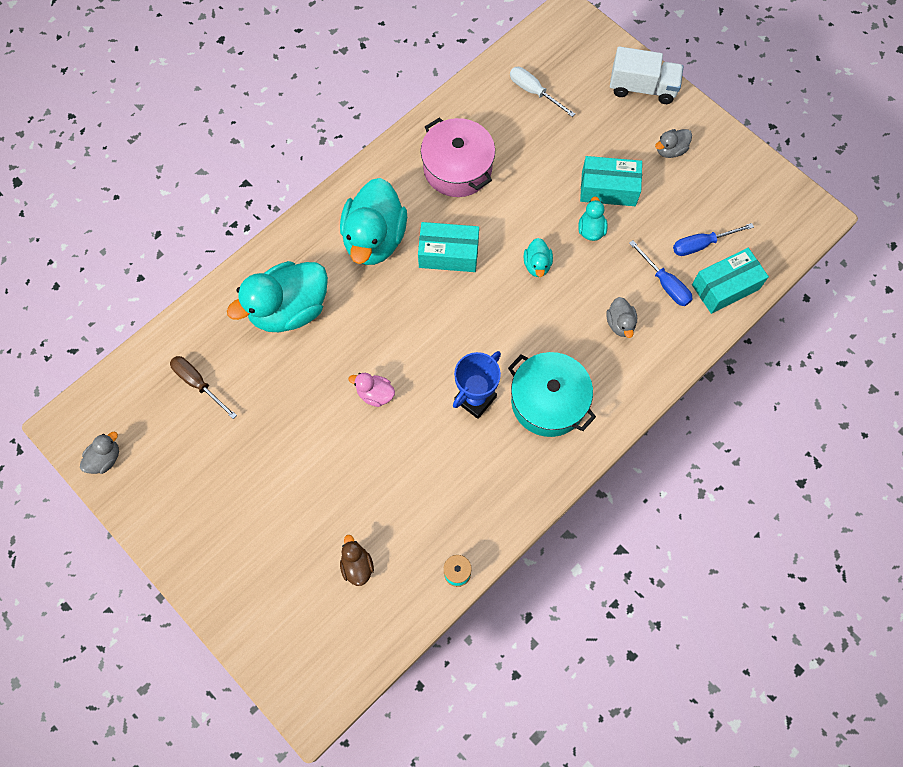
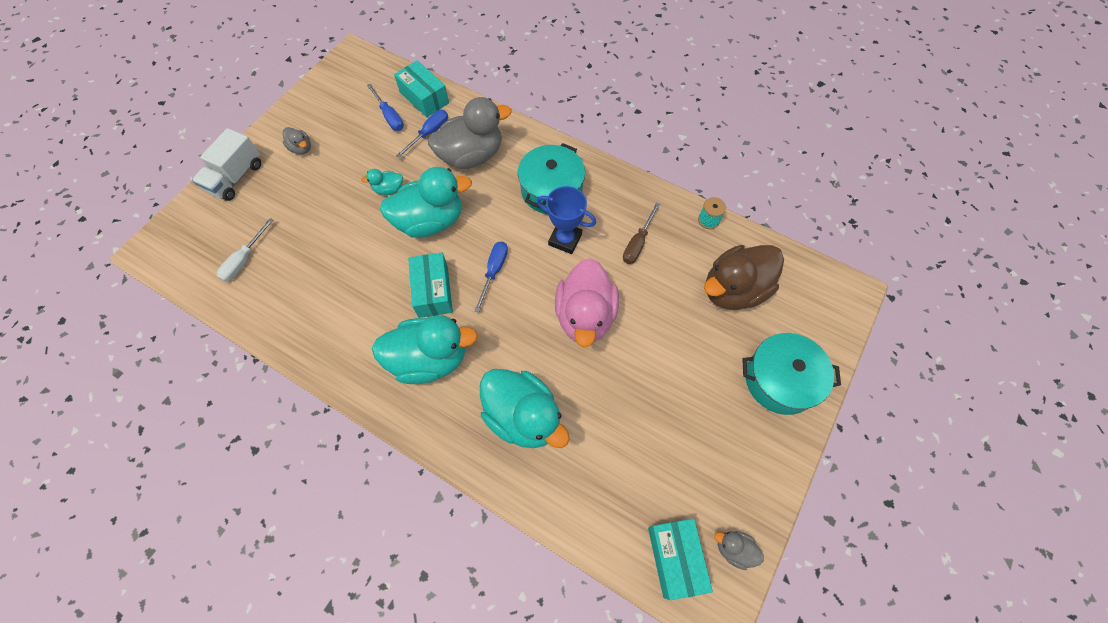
camera: 105 degrees left, 5 degrees down
brown screwdriver [170,356,237,419] -> brown screwdriver moved to [623,202,660,264]
brown duck [340,535,374,586] -> brown duck [704,245,784,310], size x2.23
pink duck [349,373,395,407] -> pink duck [555,258,619,348], size x2.23
pink pot [421,117,495,197] -> none
turquoise duck [524,238,553,277] -> turquoise duck [380,167,472,238], size x2.23
turquoise box [580,156,642,206] -> turquoise box moved to [648,518,713,600]
grey duck [606,297,637,338] -> grey duck [428,97,512,169], size x2.23
white truck [610,46,684,104] -> white truck turned 150 degrees counterclockwise [192,128,261,201]
none -> blue screwdriver [474,242,508,312]
none -> turquoise pot [742,333,841,415]

